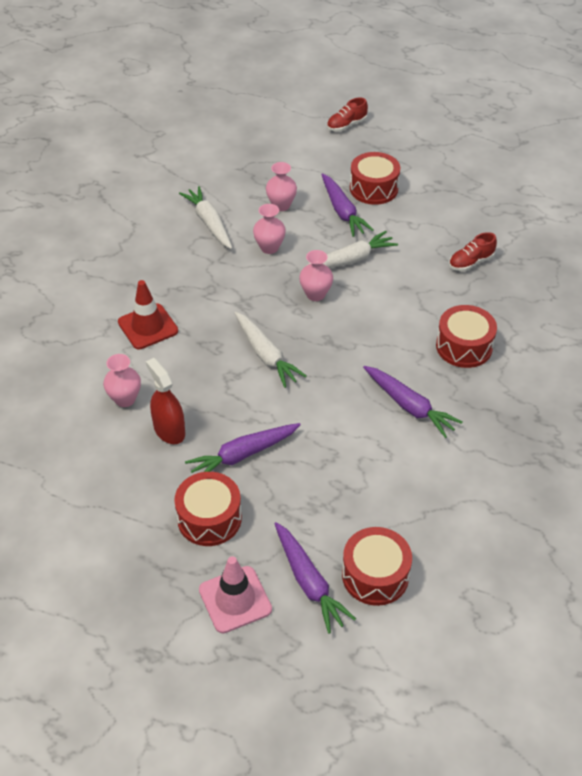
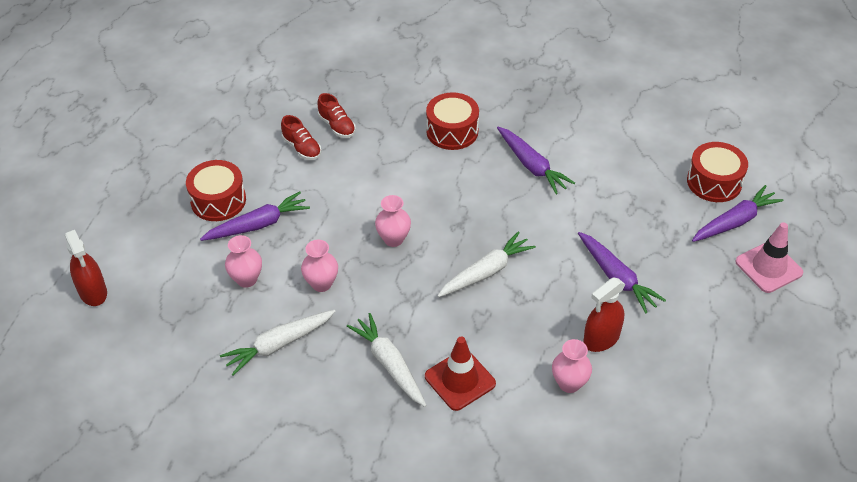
camera: 95 degrees left, 0 degrees up
red drum [174,472,242,546] -> none
white carrot [301,231,398,271] -> white carrot moved to [347,313,426,407]
red shoe [327,97,368,131] -> red shoe moved to [281,115,321,160]
purple carrot [363,366,463,438] -> purple carrot turned 105 degrees clockwise [497,127,575,194]
none -> red spray bottle [65,230,107,306]

